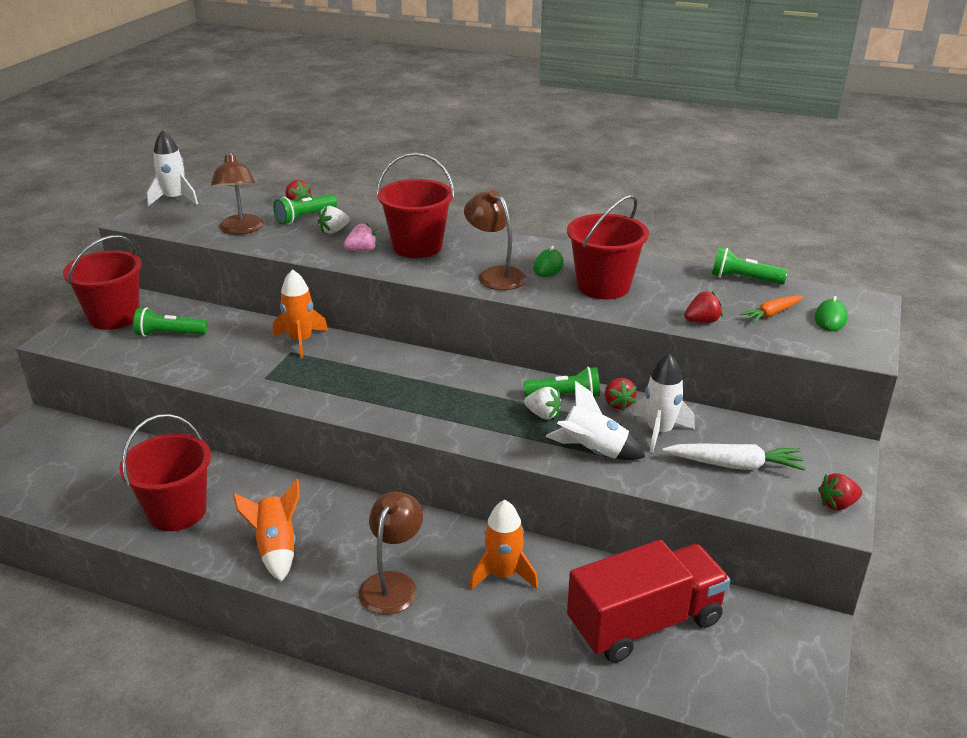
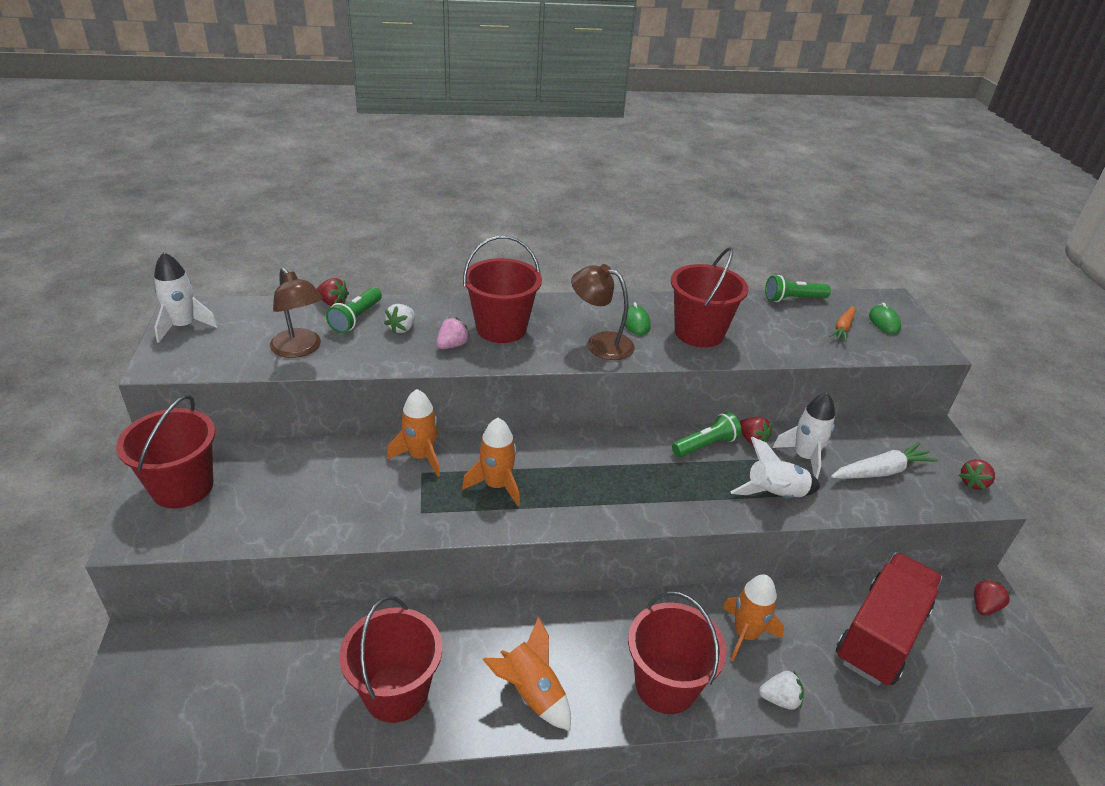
camera: 30 degrees left, 5 degrees up
green flashlight [133,307,207,337] -> none
brown lamp [359,492,423,615] -> red bucket [628,591,727,714]
white strawberry [524,387,562,419] -> white strawberry moved to [759,671,804,710]
red strawberry [684,291,723,323] -> red strawberry moved to [974,578,1011,616]
none -> orange rocket [462,418,520,506]

